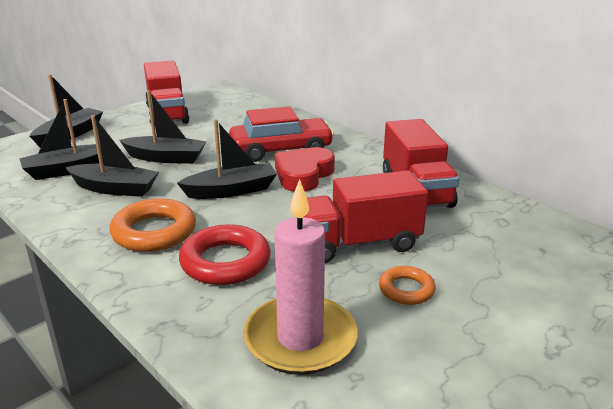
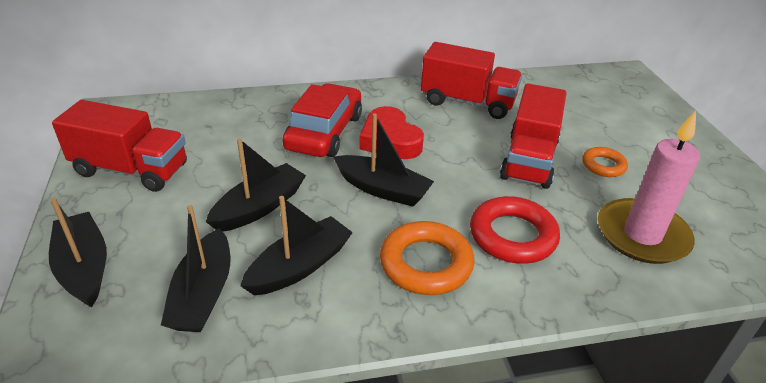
camera: 60 degrees left, 10 degrees up
black boat [177,119,277,199] -> black boat turned 105 degrees clockwise [333,113,434,207]

